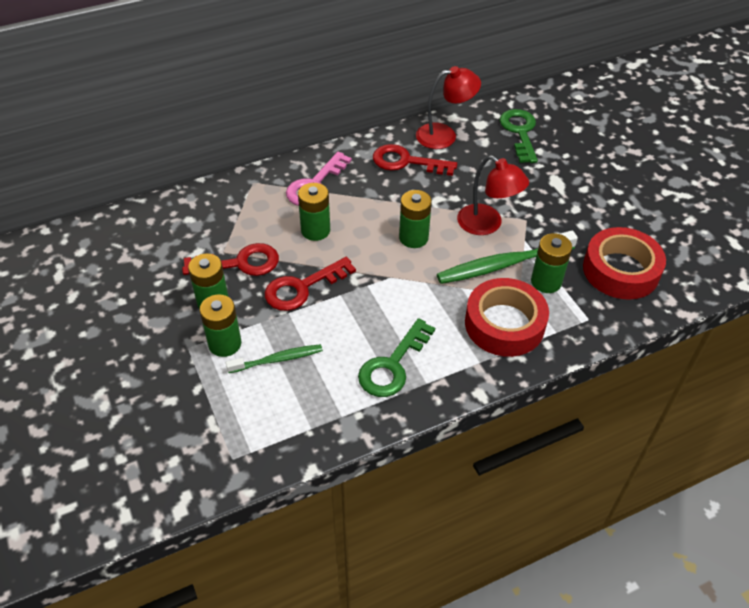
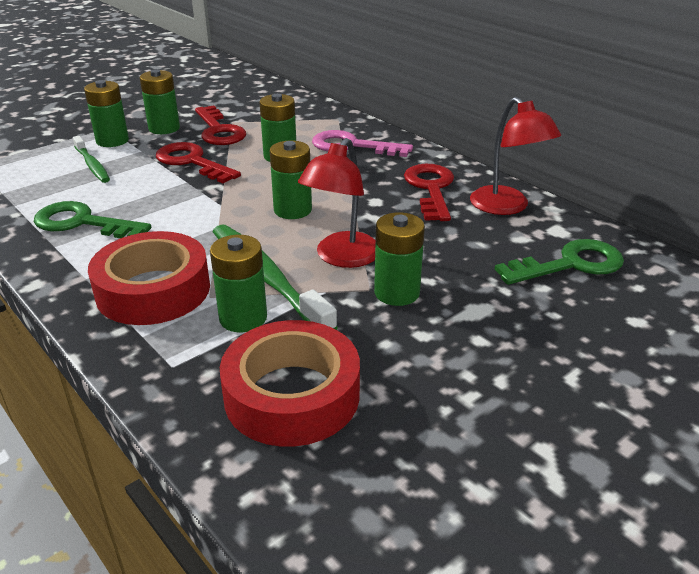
camera: 75 degrees right, 15 degrees down
none -> green battery [374,212,425,306]

